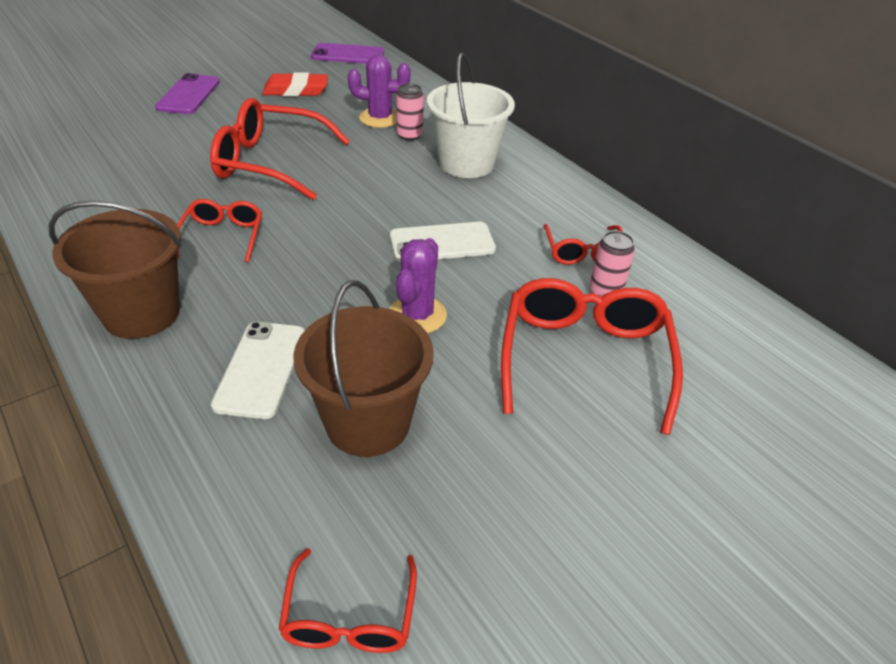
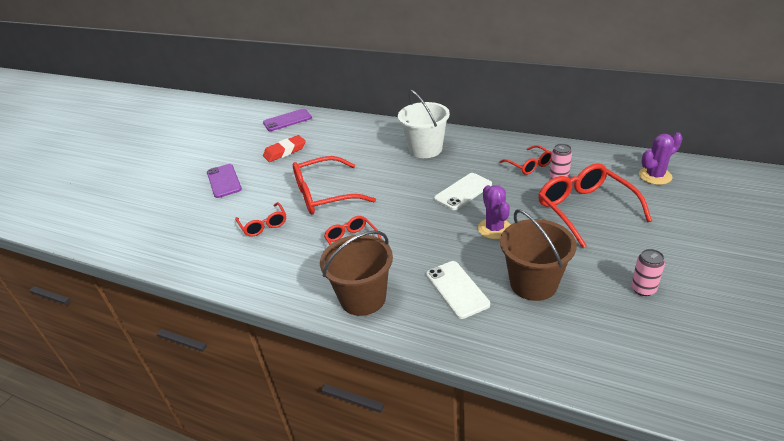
camera: 25 degrees left, 5 degrees down
red glasses [279,548,417,653] -> red glasses moved to [235,202,286,237]
purple cactus [348,55,410,128] -> purple cactus moved to [639,132,682,185]
pink can [396,84,424,141] -> pink can moved to [631,249,665,296]

